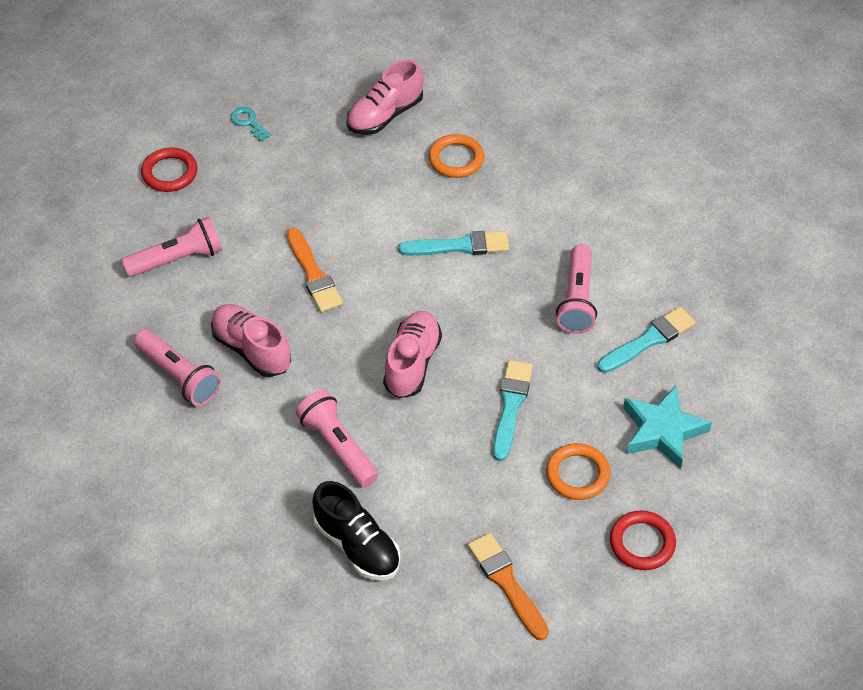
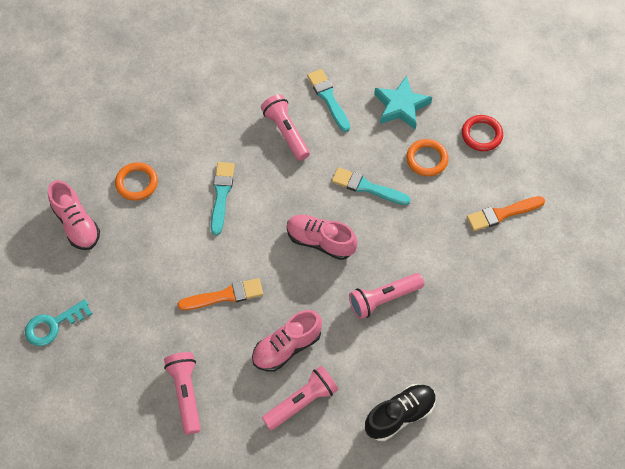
camera: 80 degrees left, 10 degrees up
red ring [141,148,197,192] -> none
turquoise key [231,107,271,142] -> turquoise key [25,299,92,346], size x1.59
black shoe [312,481,401,580] -> black shoe moved to [365,384,436,441]
pink flashlight [556,244,597,334] -> pink flashlight turned 135 degrees counterclockwise [261,94,310,161]

